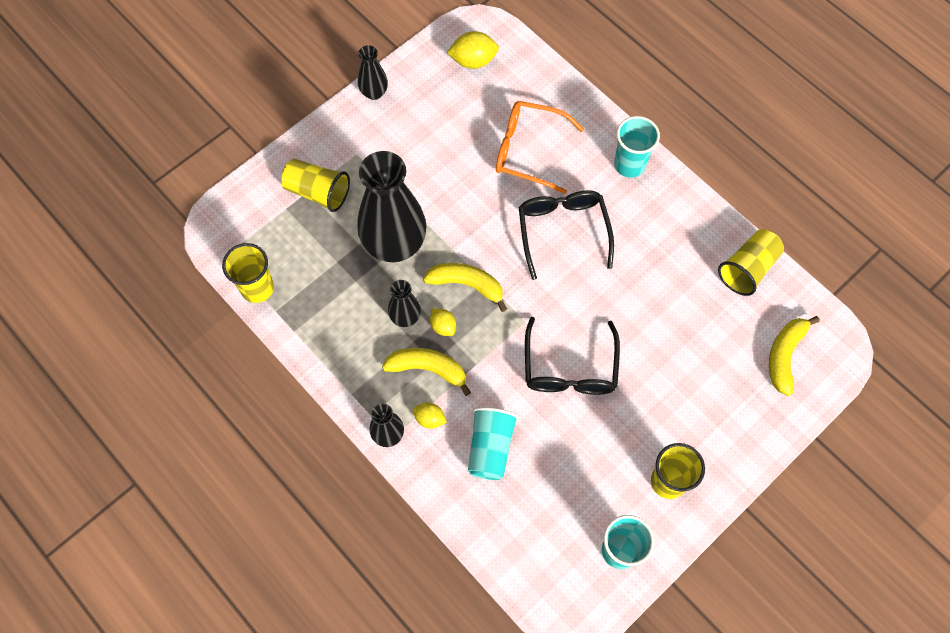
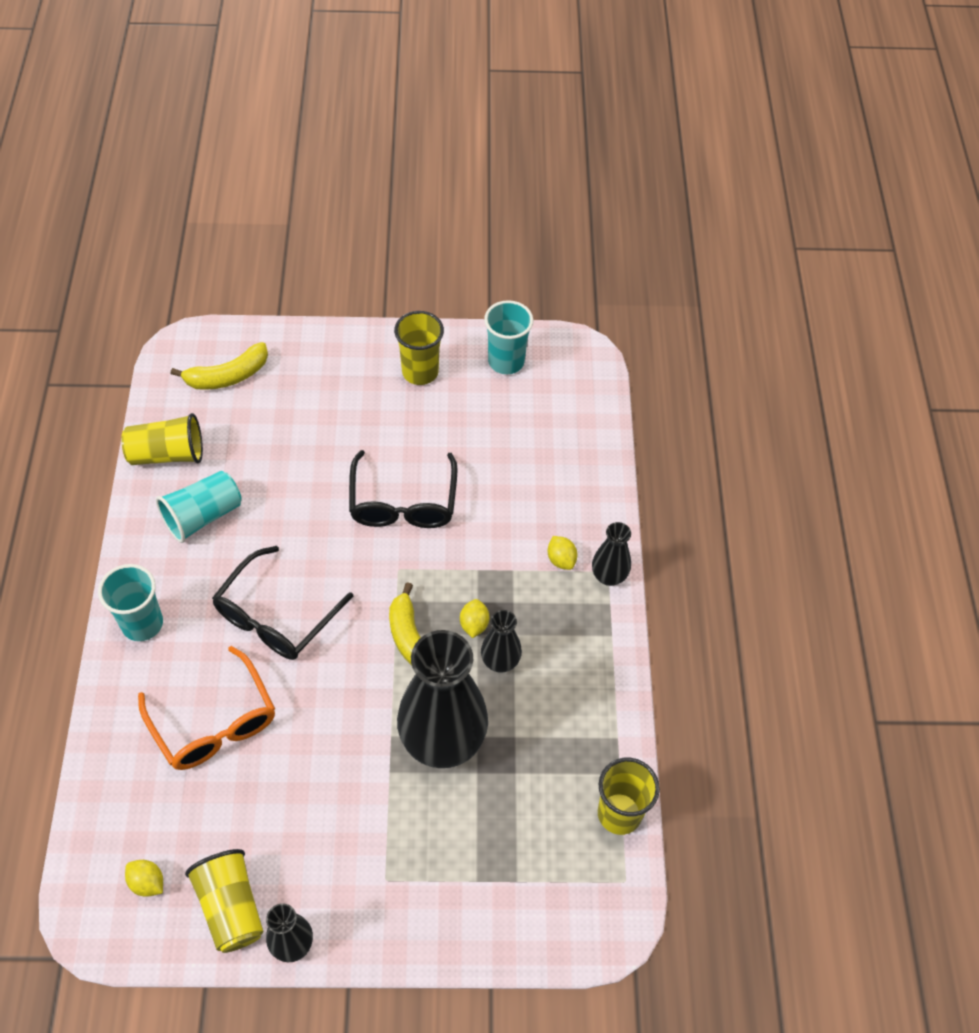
camera: 140 degrees left, 10 degrees down
yellow cup [281,159,350,212] -> yellow cup moved to [185,849,263,953]
yellow banana [382,348,471,396] -> none
yellow lemon [447,31,499,69] -> yellow lemon [125,860,163,897], size x0.61
turquoise cup [468,407,519,480] -> turquoise cup moved to [156,471,242,543]
black glasses [525,317,620,395] -> black glasses turned 135 degrees clockwise [349,450,458,528]

